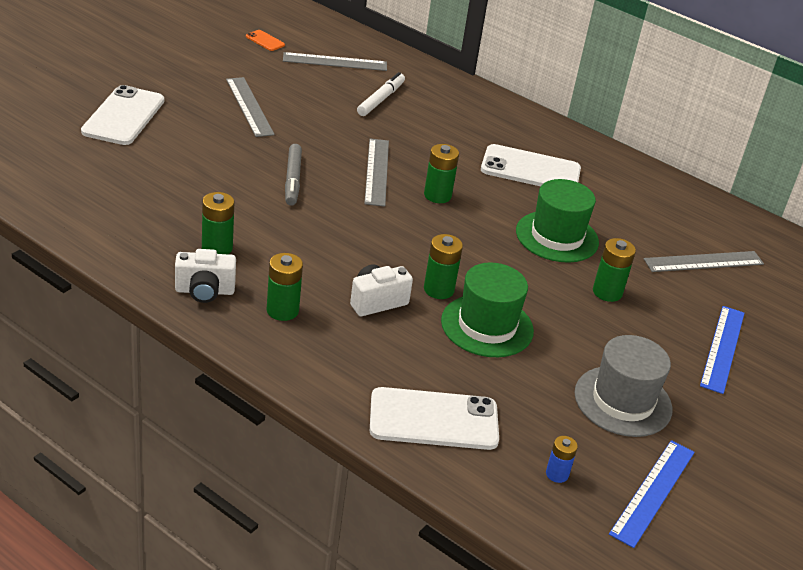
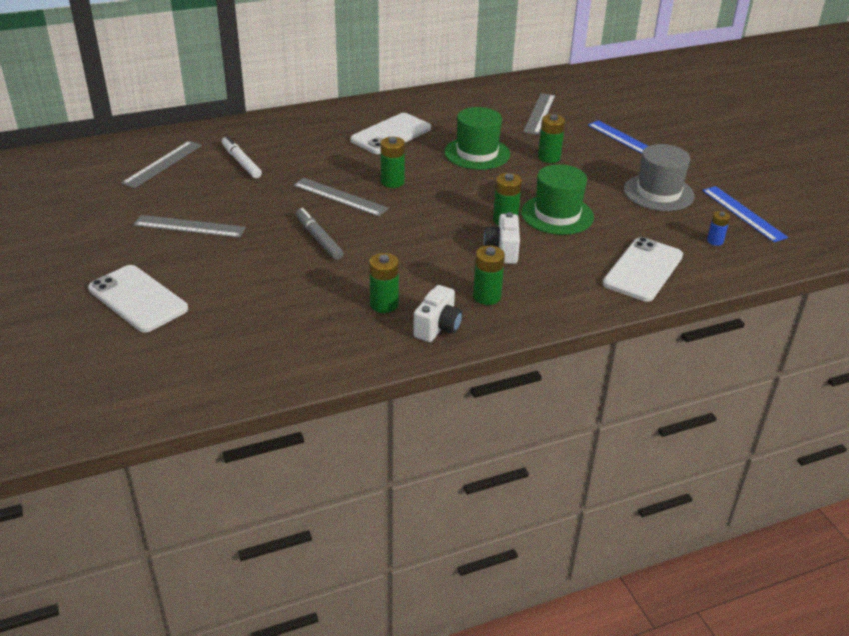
camera: 55 degrees left, 0 degrees up
orange phone [246,30,285,51] -> none
grey marker [285,144,302,205] -> grey marker turned 150 degrees counterclockwise [296,208,343,260]

